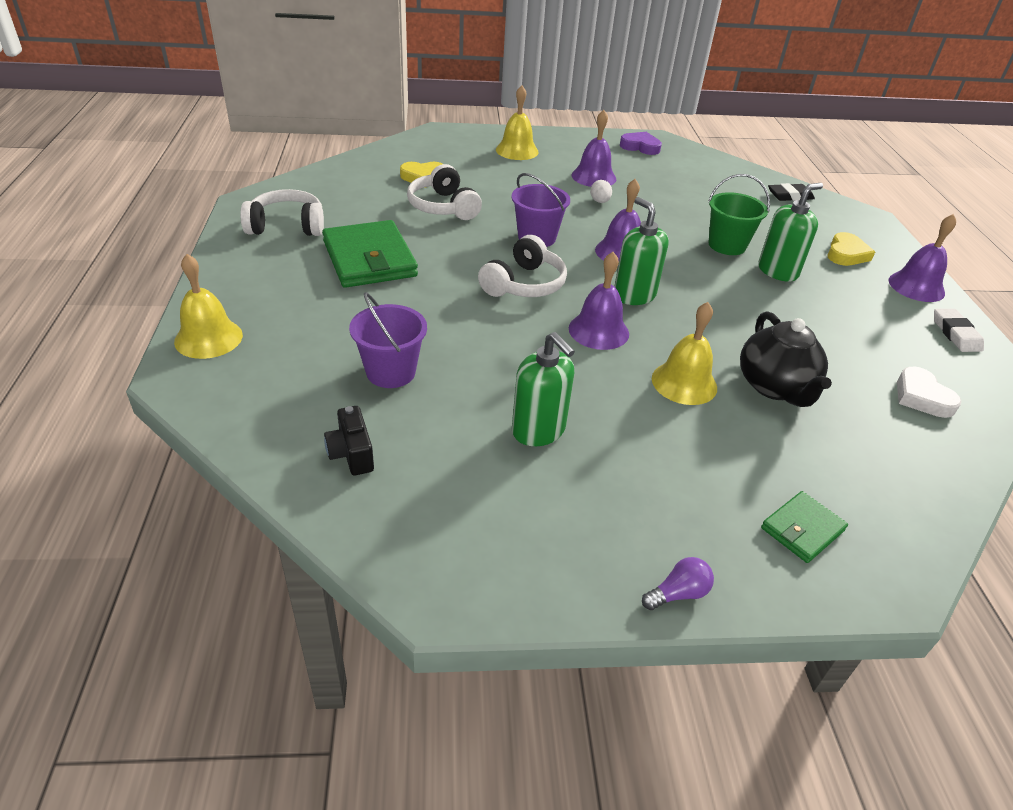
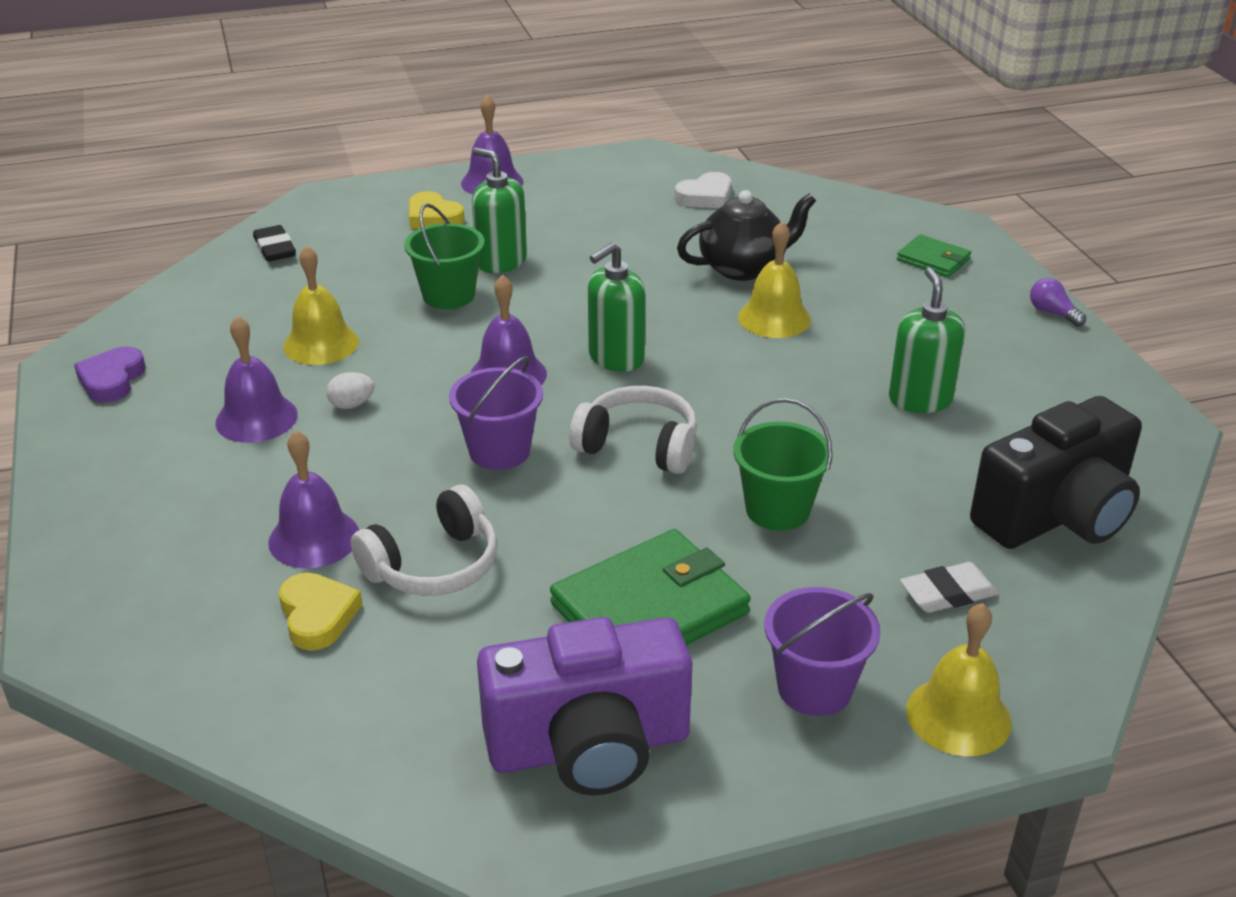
camera: 100 degrees left, 5 degrees down
white headphones [240,189,324,236] -> purple camera [477,617,692,795]
black camera [324,406,374,475] -> black camera [970,396,1142,549], size x2.27
purple bucket [349,292,427,388] -> purple bucket moved to [764,587,880,716]
yellow bell [496,85,539,160] -> yellow bell moved to [283,245,359,365]
green soap dispenser [512,332,575,446] -> green soap dispenser turned 45 degrees counterclockwise [889,267,965,413]
purple bell [569,252,629,350] -> purple bell moved to [268,431,359,568]
yellow heart [827,232,875,266] -> yellow heart turned 150 degrees counterclockwise [409,191,465,229]
white eraser [934,309,984,352] -> white eraser moved to [900,562,998,613]
none -> green bucket [733,398,833,531]

